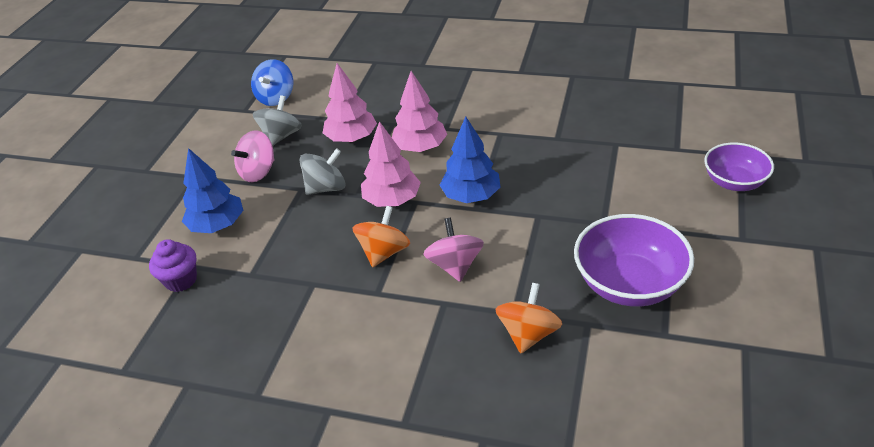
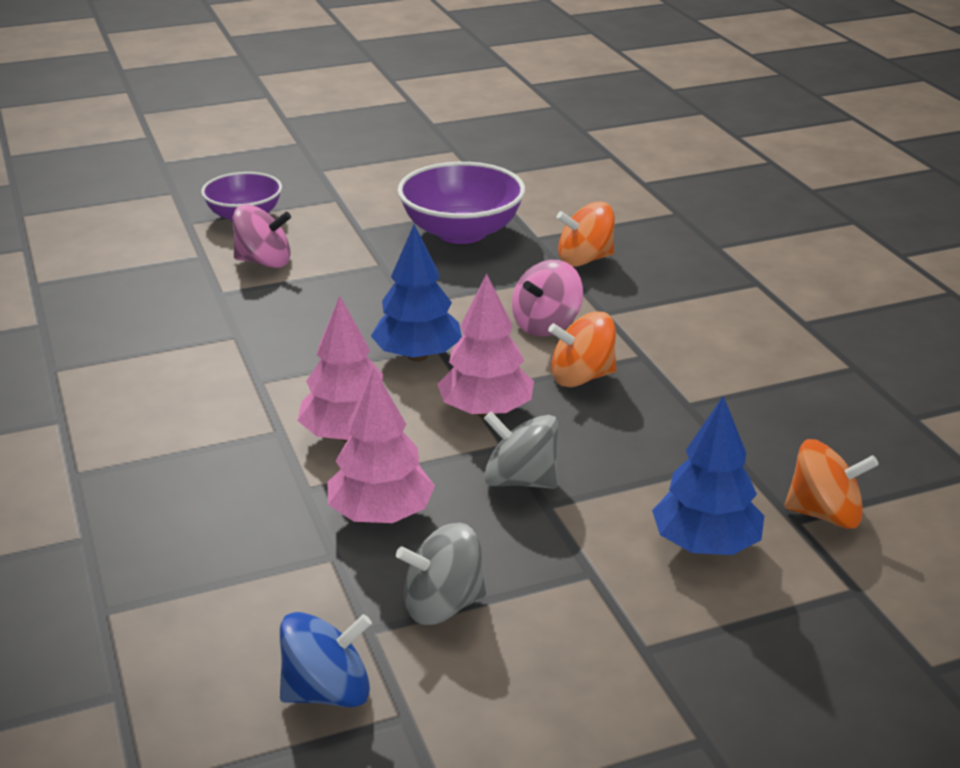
camera: 130 degrees left, 10 degrees down
purple cupcake [149,239,197,292] -> orange spinning top [784,439,879,529]
pink spinning top [231,130,275,182] -> pink spinning top moved to [233,205,291,268]

